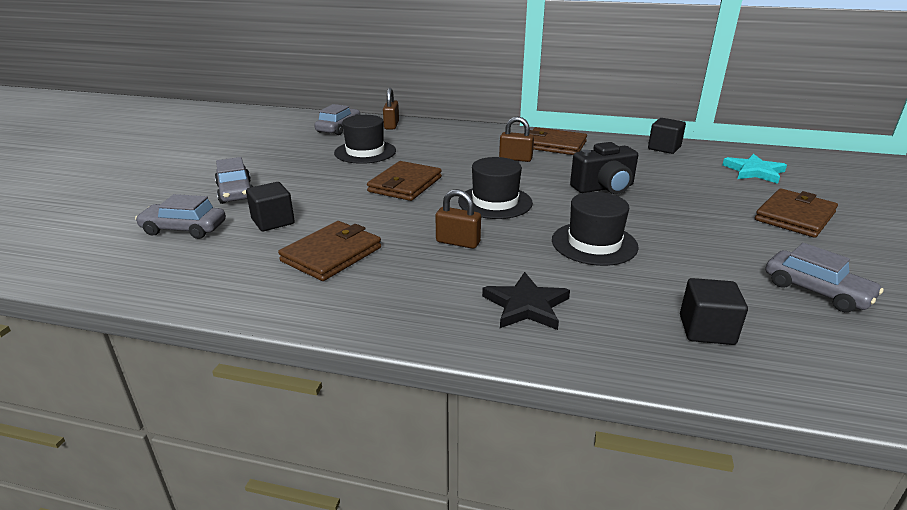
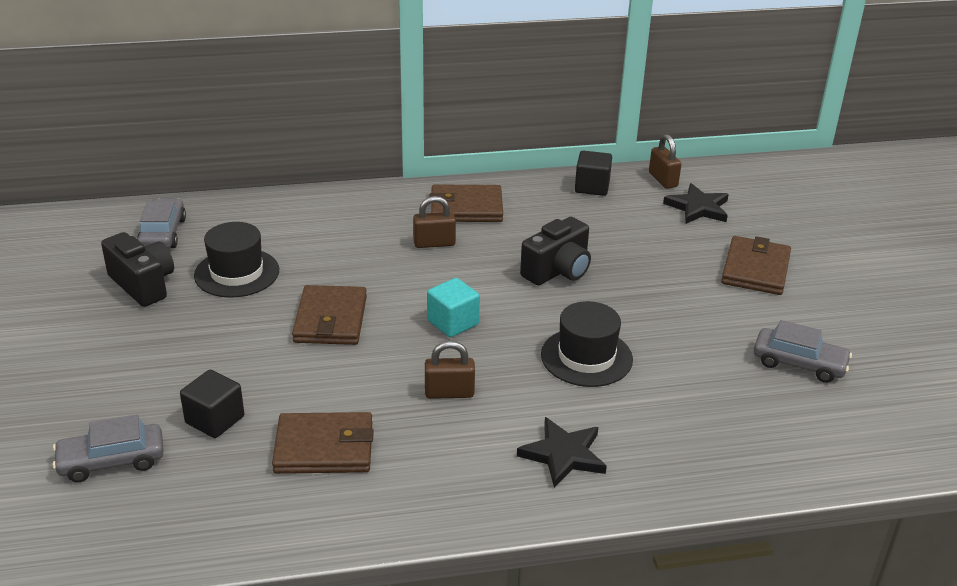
camera: 25 degrees left, 5 degrees up
grey car [215,157,253,204] -> none
brown wallet [278,221,381,281] -> brown wallet turned 75 degrees clockwise [272,412,374,474]
brown padlock [383,88,399,129] -> brown padlock moved to [649,134,681,189]
black hat [458,157,533,219] -> turquoise cube [427,278,480,337]
black cube [680,278,748,345] -> none
turquoise star [722,154,787,184] -> black star [663,183,729,224]
none -> black camera [101,232,174,307]

